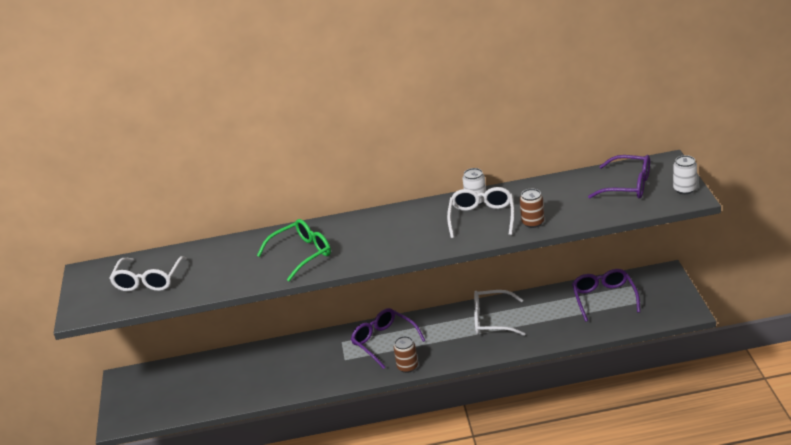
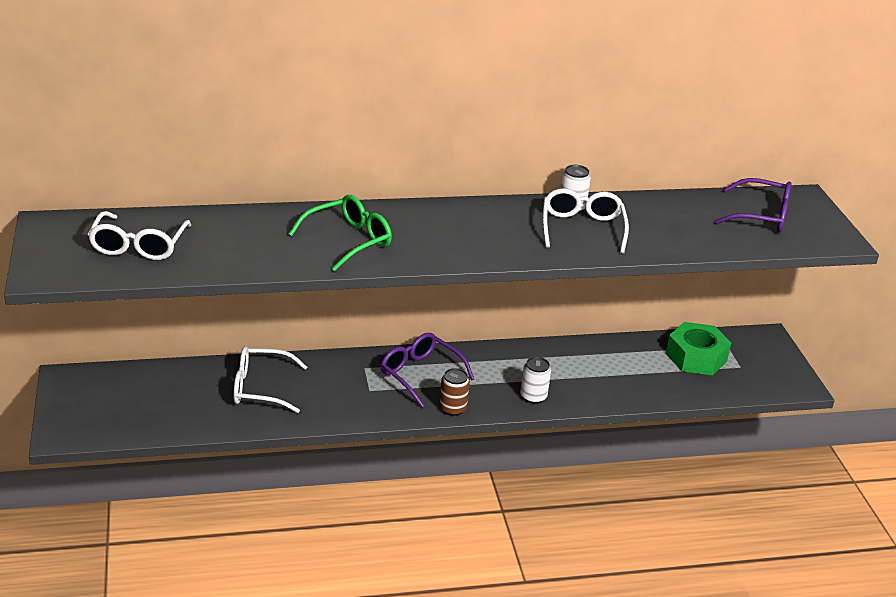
camera: 10 degrees left, 0 degrees up
white glasses [474,290,525,336] -> white glasses moved to [233,346,307,413]
brown can [520,189,544,228] -> none
purple glasses [572,269,640,322] -> green nut [666,322,731,375]
white can [673,155,697,194] -> white can moved to [520,357,551,404]

